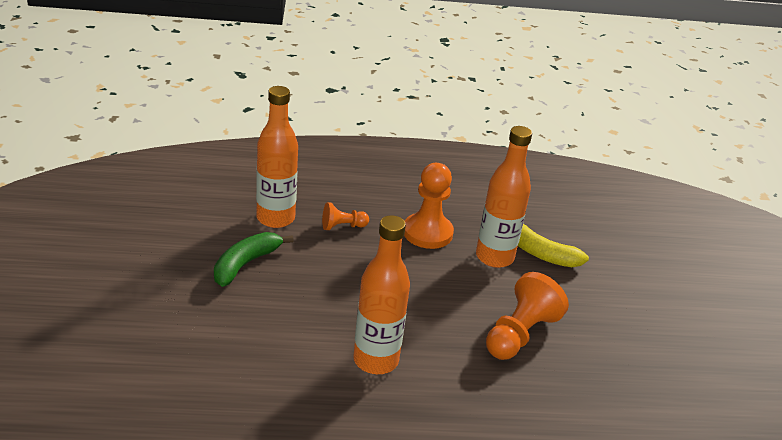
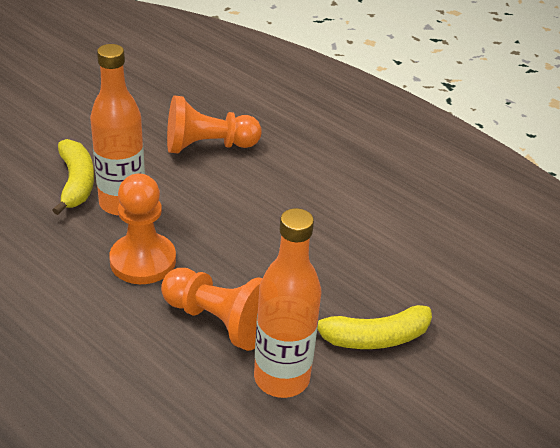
camera: 135 degrees left, 5 degrees up
green banana [214,232,294,287] -> yellow banana [317,305,432,349]
orange pawn [322,202,369,230] -> orange pawn [161,268,262,351], size x1.84
orange bottle [353,215,410,374] -> none

